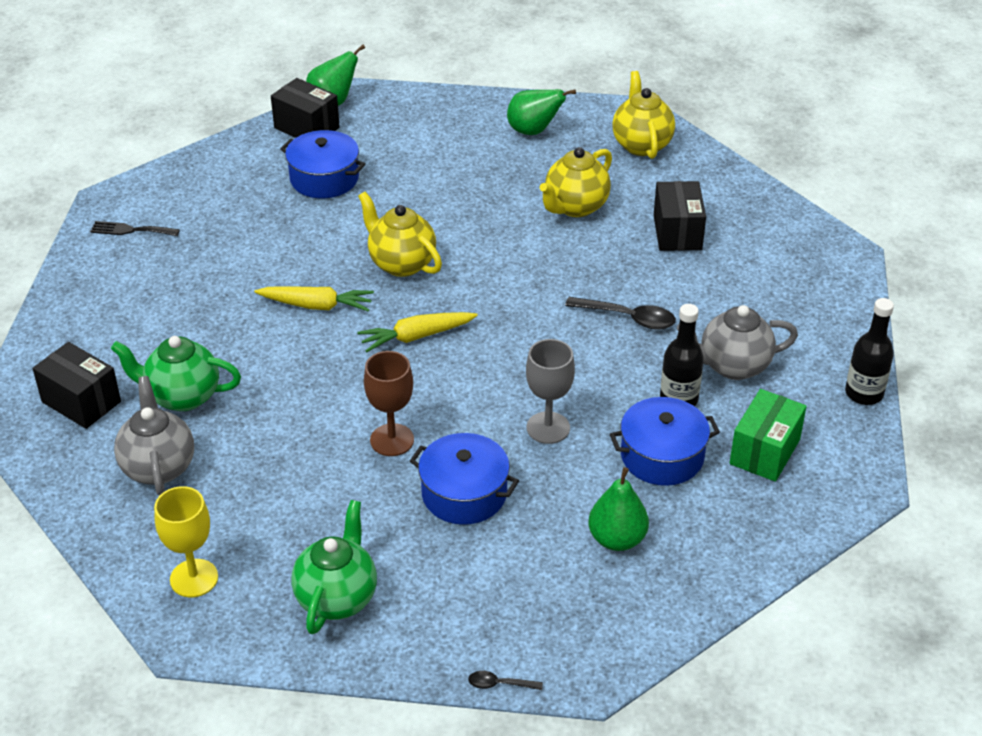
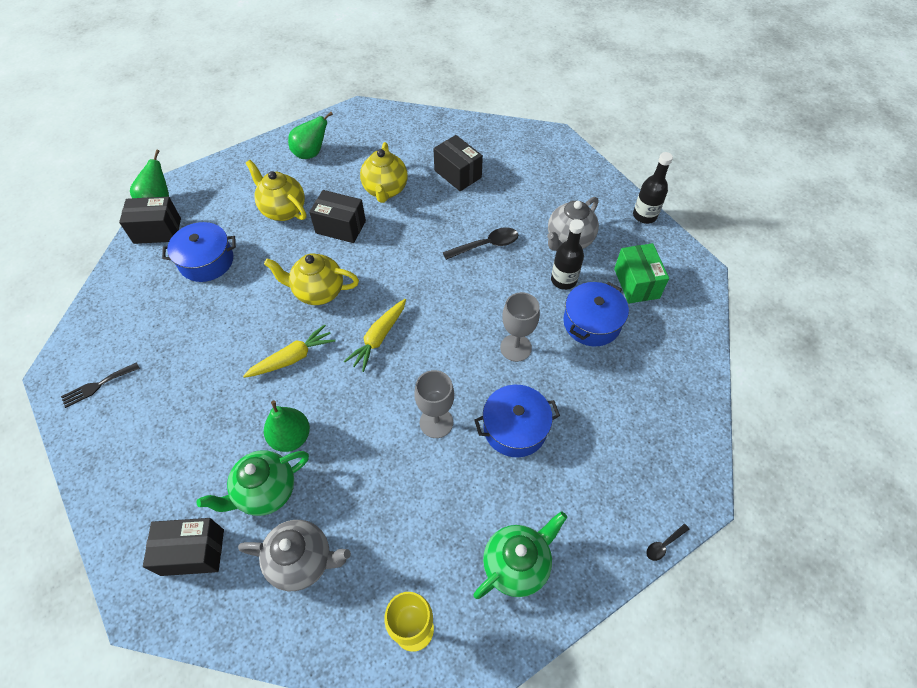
camera: 40 degrees left, 15 degrees up
grey teapot [114,376,194,495] -> grey teapot turned 150 degrees clockwise [238,520,351,591]
green teapot [291,500,377,634] -> green teapot turned 75 degrees clockwise [474,511,567,599]
brown goblet [364,351,414,456] -> grey goblet [414,370,454,438]
green pear [589,467,649,551] -> green pear moved to [264,401,310,452]
yellow teapot [612,71,675,159] -> yellow teapot moved to [246,160,306,221]
none -> black box [309,190,366,243]

